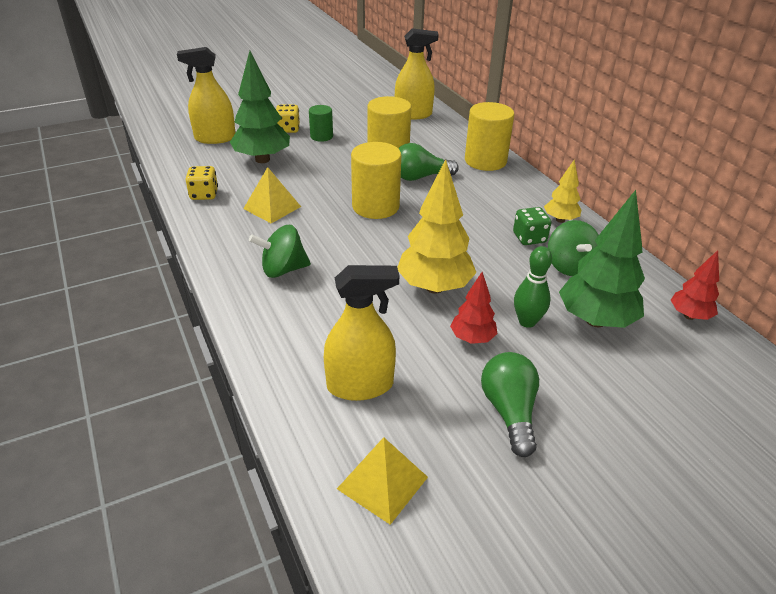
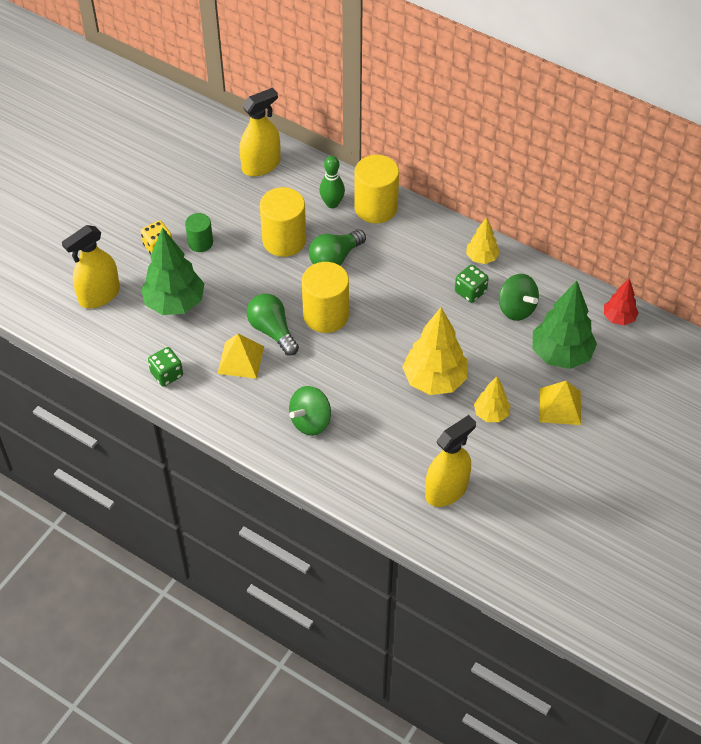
camera: 30 degrees left, 15 degrees up
yellow dice [186,166,218,200] -> green dice [148,347,183,386]
yellow pyramid [337,438,428,525] -> yellow pyramid moved to [540,381,581,425]
red tree [450,272,497,344] -> yellow tree [474,376,511,422]
green light bulb [481,352,539,457] -> green light bulb moved to [247,294,299,356]
green bowling pin [514,246,552,328] -> green bowling pin moved to [319,156,345,208]

